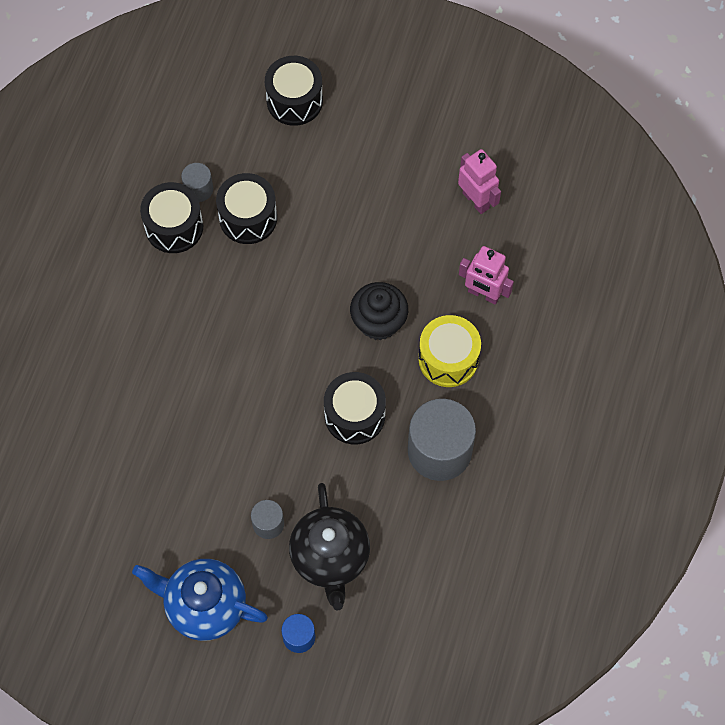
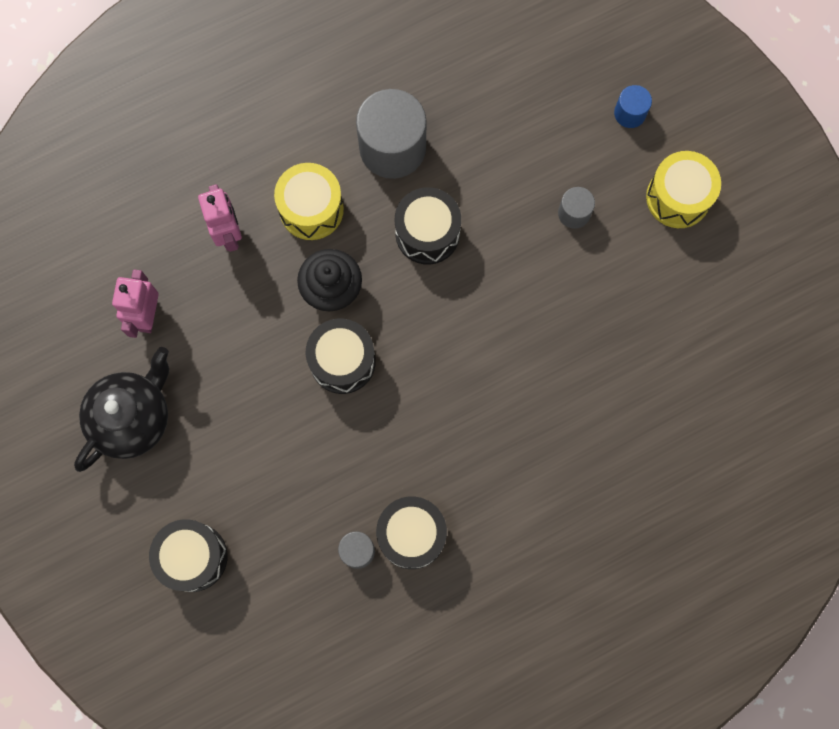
camera: 135 degrees left, 10 degrees up
blue teapot [132,559,268,641] -> yellow drum [646,151,721,228]
black drum [216,173,277,244] -> black drum moved to [306,319,376,394]
black teapot [289,483,370,610] -> black teapot moved to [74,347,169,472]

